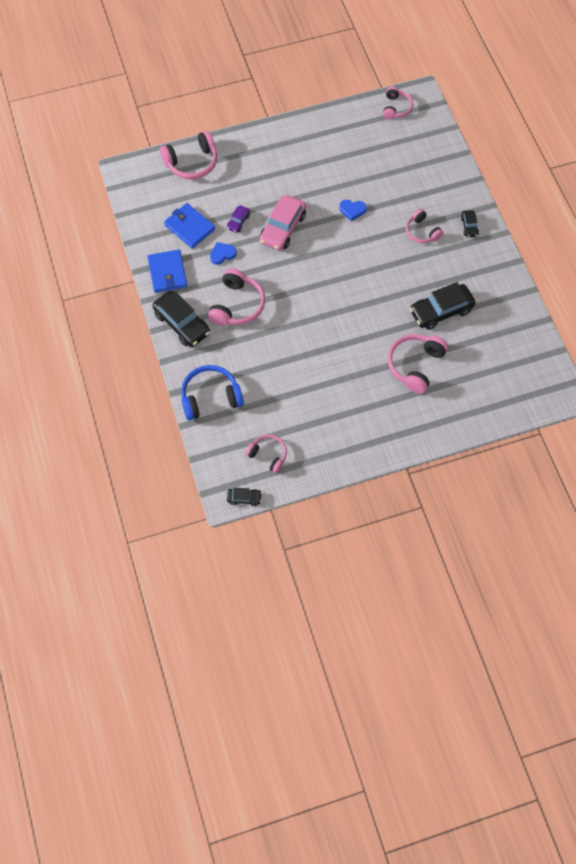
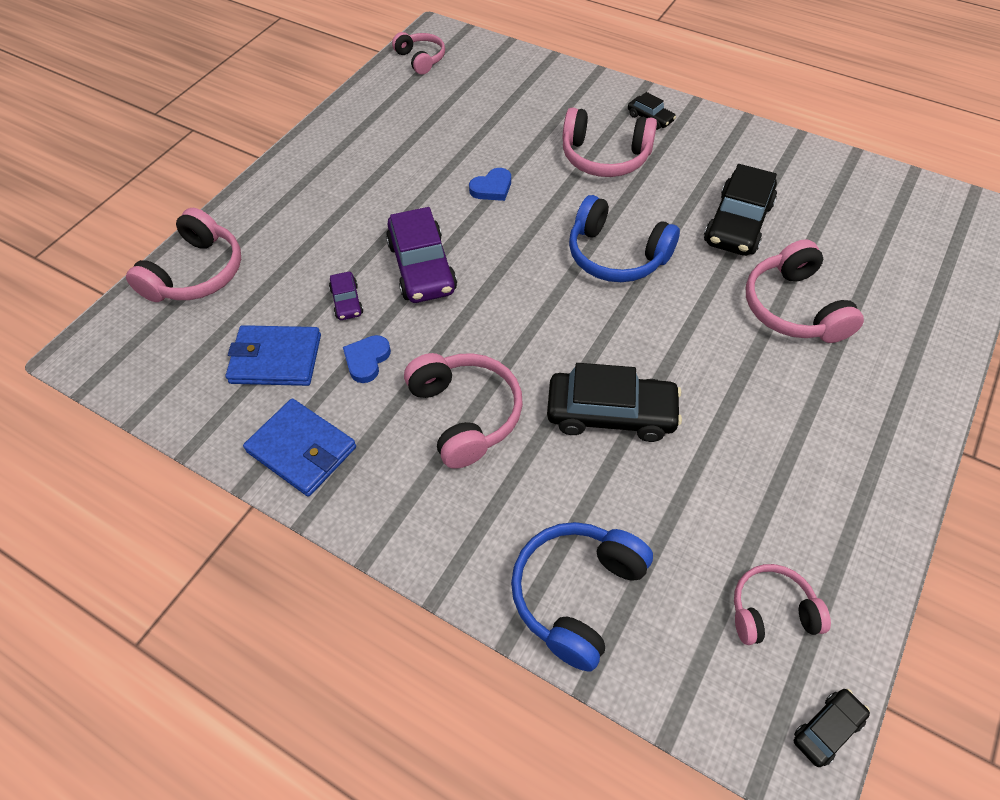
camera: 40 degrees left, 10 degrees down
black car [152,291,210,347] -> black car moved to [547,363,682,442]
pink car [260,195,306,251] -> purple car [386,207,457,303]
pink headphones [406,209,443,243] -> pink headphones [563,108,657,177], size x1.59
none -> blue headphones [569,195,680,282]

